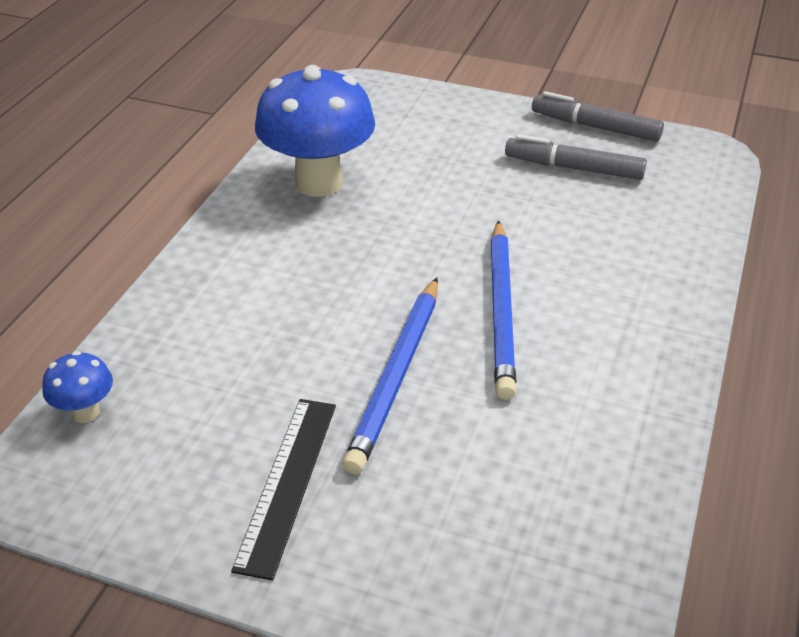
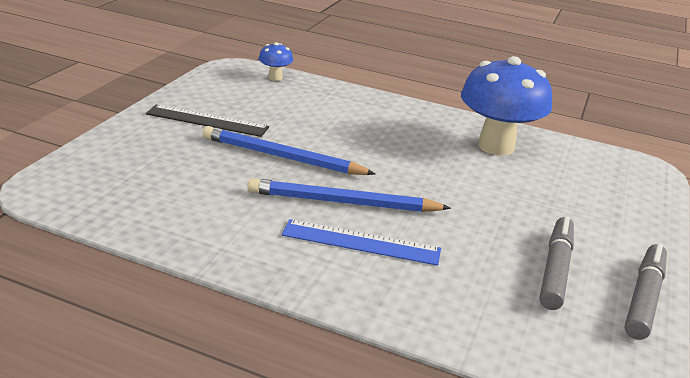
camera: 90 degrees right, 10 degrees down
none -> blue ruler [282,219,441,266]

